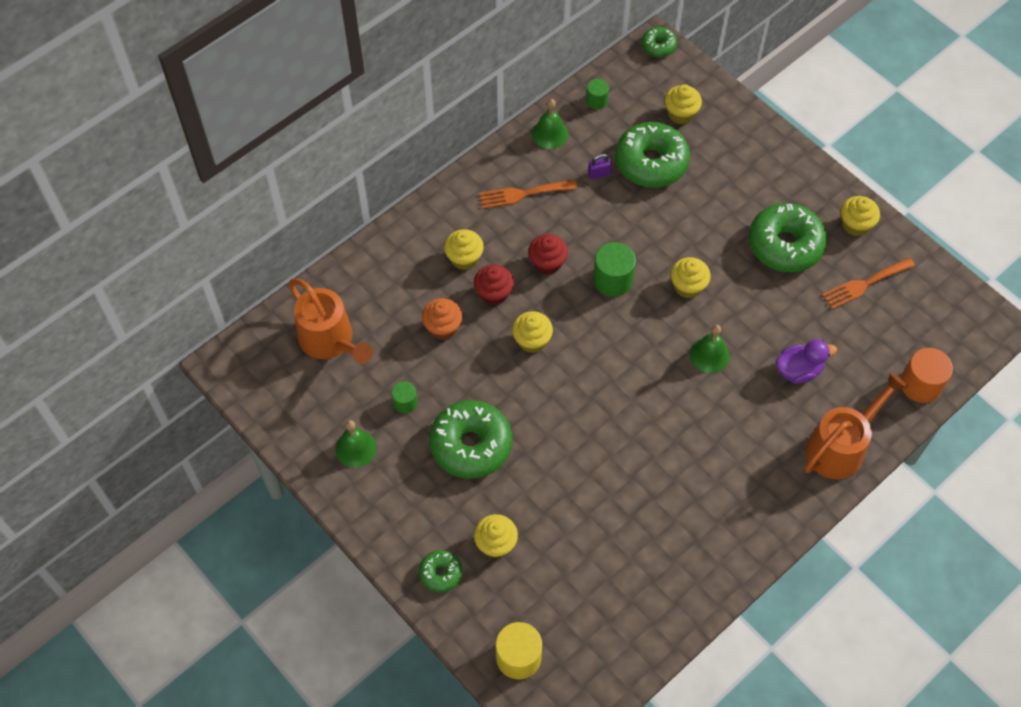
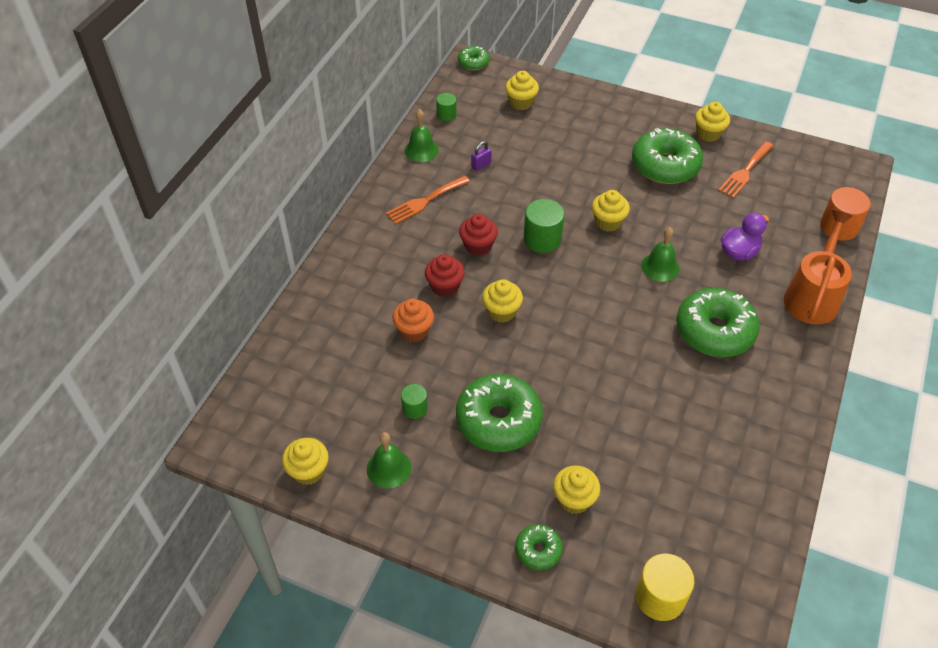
camera: 25 degrees left, 10 degrees down
orange watering can [288,279,373,364] -> none
yellow cupcake [444,229,484,270] -> yellow cupcake moved to [282,438,329,485]
green donut [615,122,690,188] -> green donut moved to [677,288,760,357]

